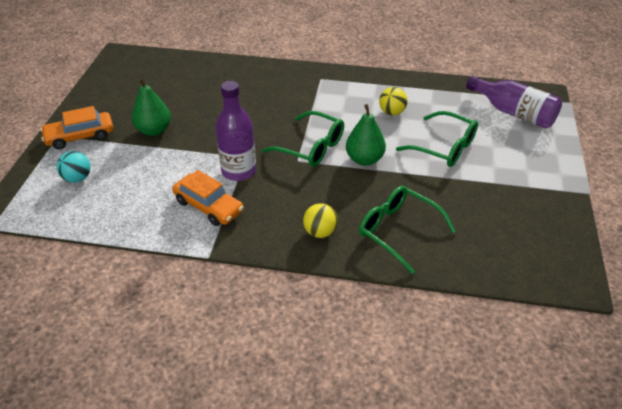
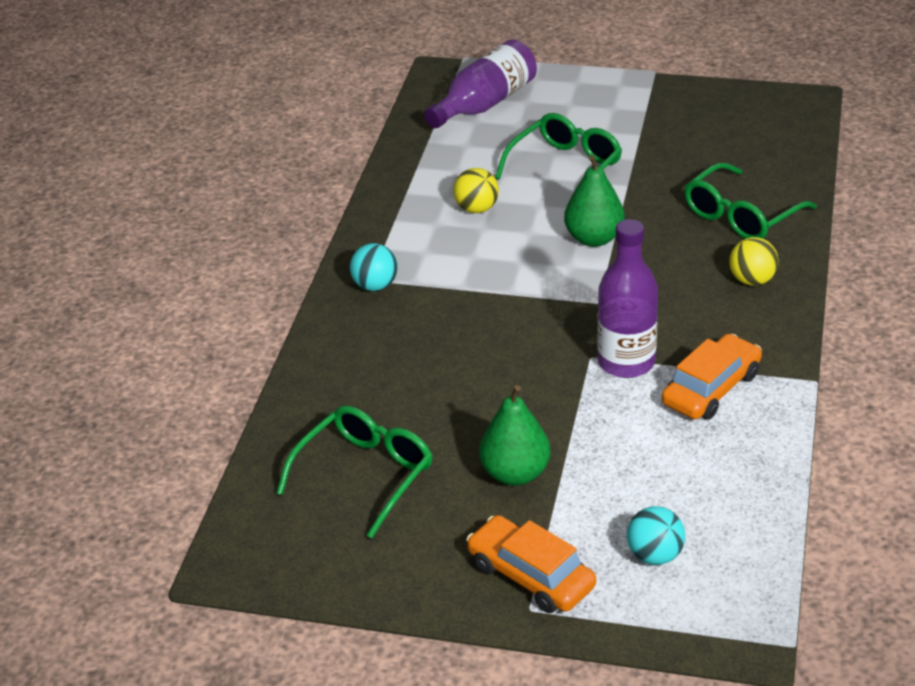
camera: 85 degrees left, 5 degrees down
orange car [40,106,113,149] -> orange car turned 150 degrees clockwise [467,515,596,613]
green glasses [262,111,344,167] -> green glasses moved to [276,406,432,539]
none -> turquoise ball [350,243,398,291]

